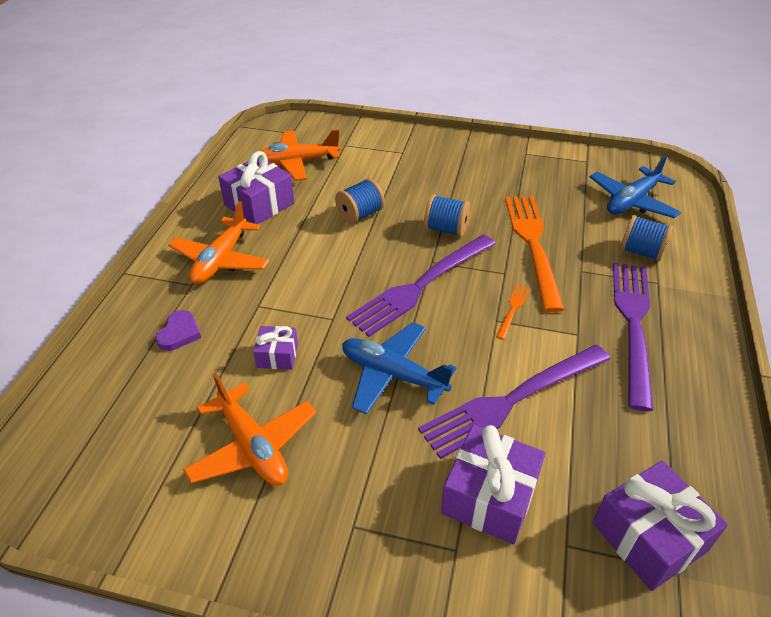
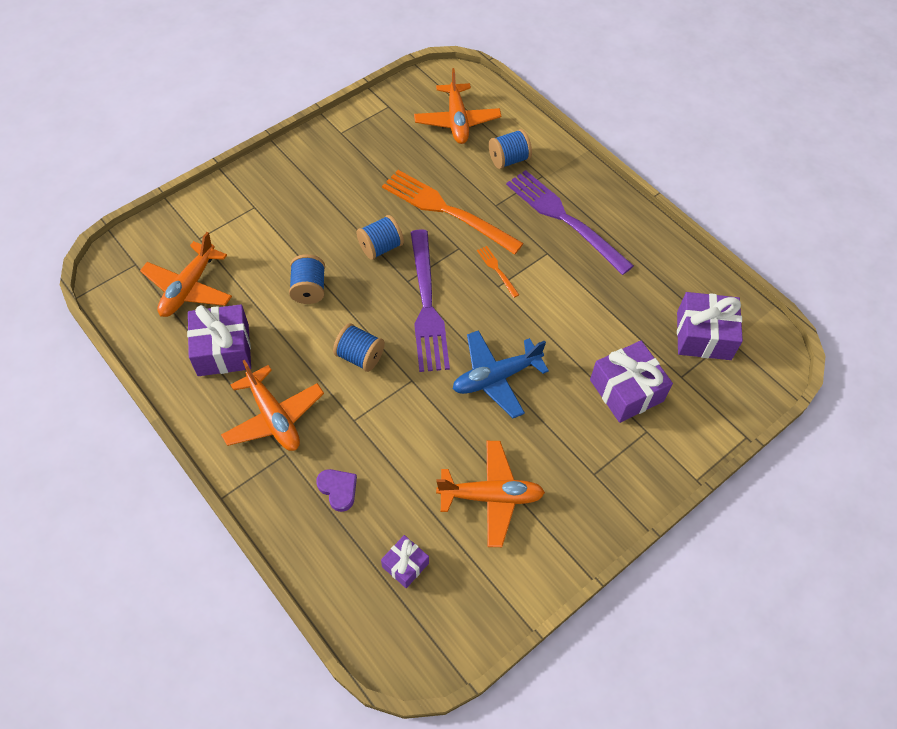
camera: 55 degrees left, 15 degrees up
purple gift [253,326,298,370] -> purple gift moved to [381,535,429,588]
purple fork [418,345,610,459] -> none
blue plane [590,155,681,218] -> orange plane [414,68,501,144]
none -> blue spool [333,323,385,372]

